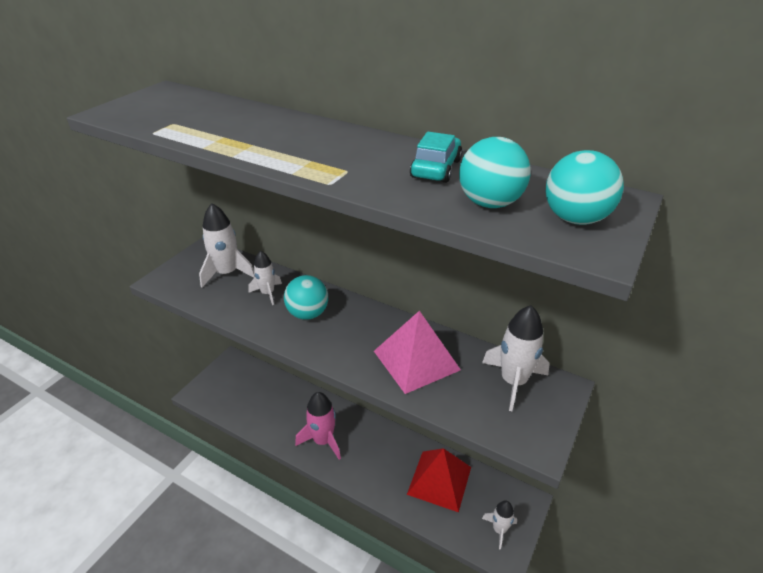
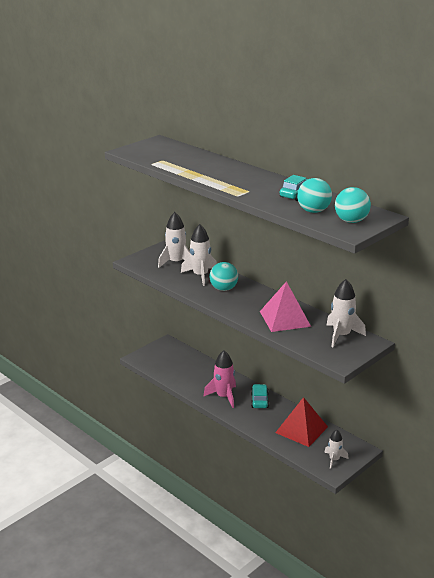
camera: 15 degrees right, 10 degrees down
white rocket [248,251,282,305] -> white rocket [181,224,217,286], size x1.61
none -> turquoise car [251,384,269,408]

